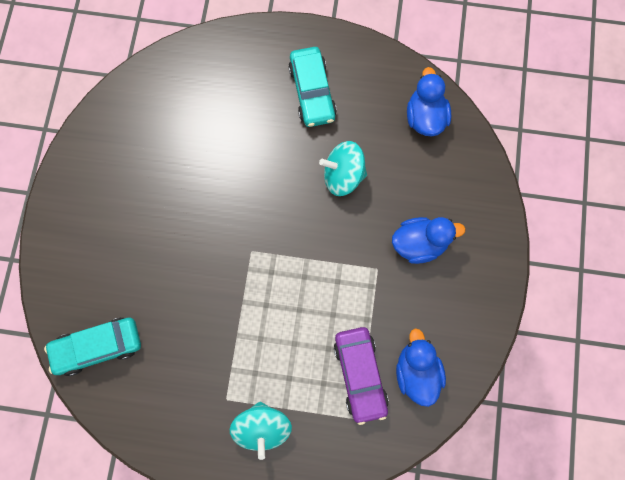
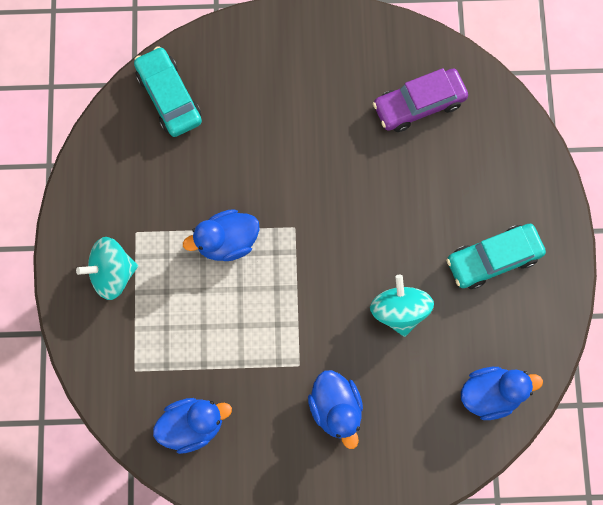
camera: 80 degrees right, 0 degrees up
purple car [334,327,389,425] -> purple car moved to [373,68,468,132]
none -> blue duck [183,209,260,261]

